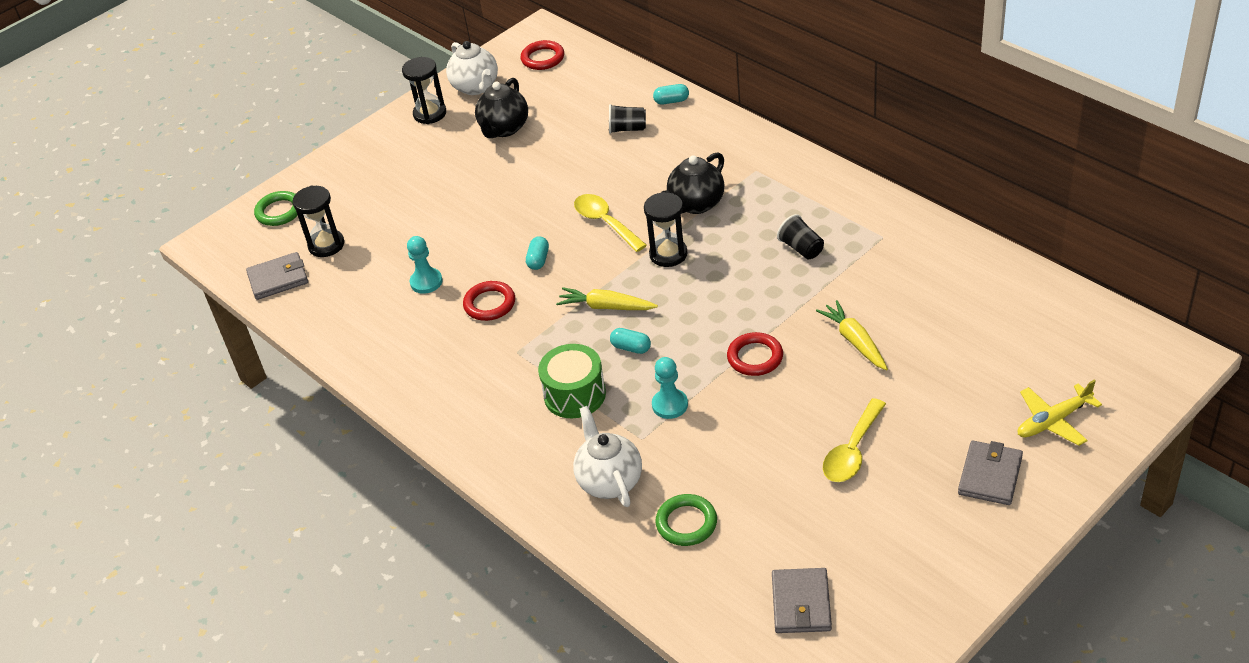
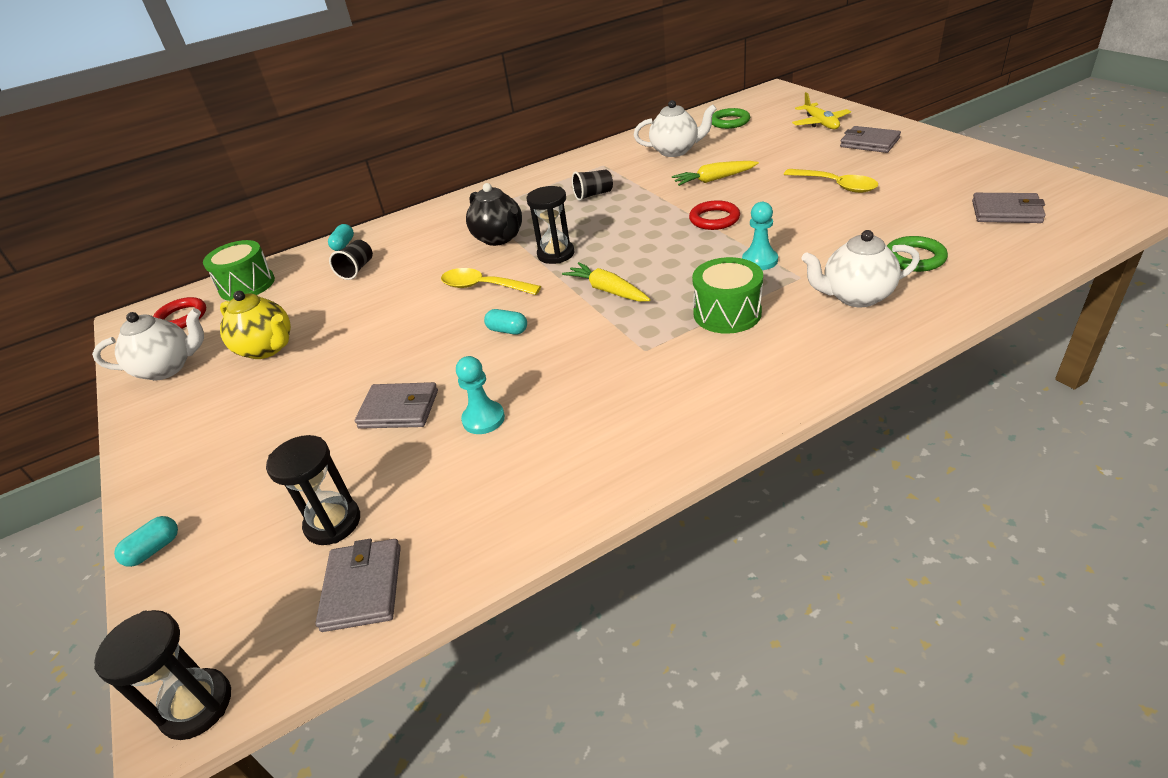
camera: 75 degrees left, 5 degrees down
green ring [254,191,298,226] -> green ring moved to [712,108,750,129]
black hourglass [402,57,446,124] -> black hourglass moved to [94,610,231,740]
red ring [463,281,515,321] -> none
black teapot [475,78,528,138] -> yellow teapot [220,291,291,359]
yellow carrot [556,287,658,310] -> yellow carrot turned 105 degrees clockwise [562,262,651,302]
yellow spoon [574,194,647,252] -> yellow spoon turned 45 degrees clockwise [441,268,541,295]
turquoise capsule [610,328,651,354] -> turquoise capsule moved to [114,516,178,567]
none -> green drum [203,240,275,301]
none -> grey wallet [355,382,438,429]
none -> white teapot [634,100,717,157]

